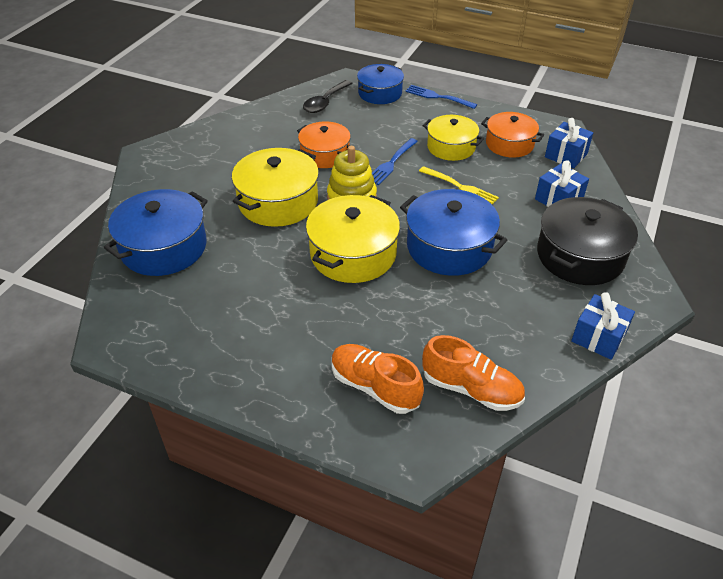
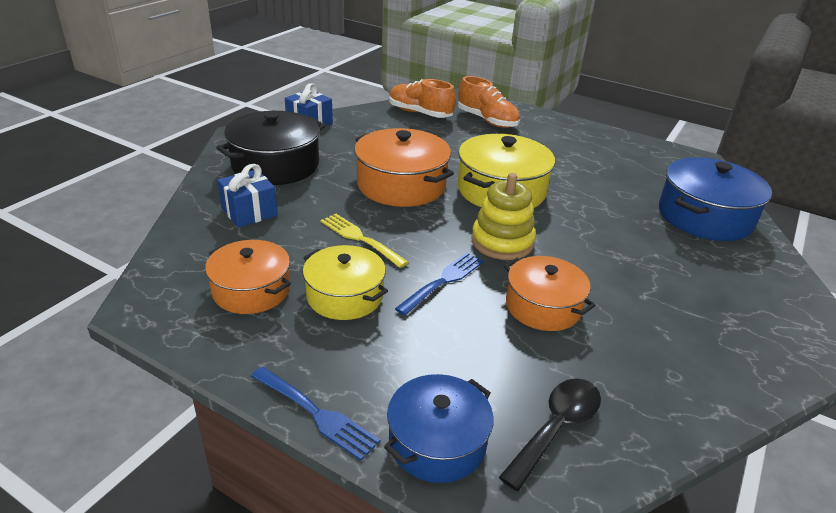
camera: 175 degrees left, 10 degrees down
yellow pot [232,148,319,227] -> none
blue pot [400,189,507,276] -> orange pot [354,128,454,207]
blue gift [545,118,593,169] -> none

